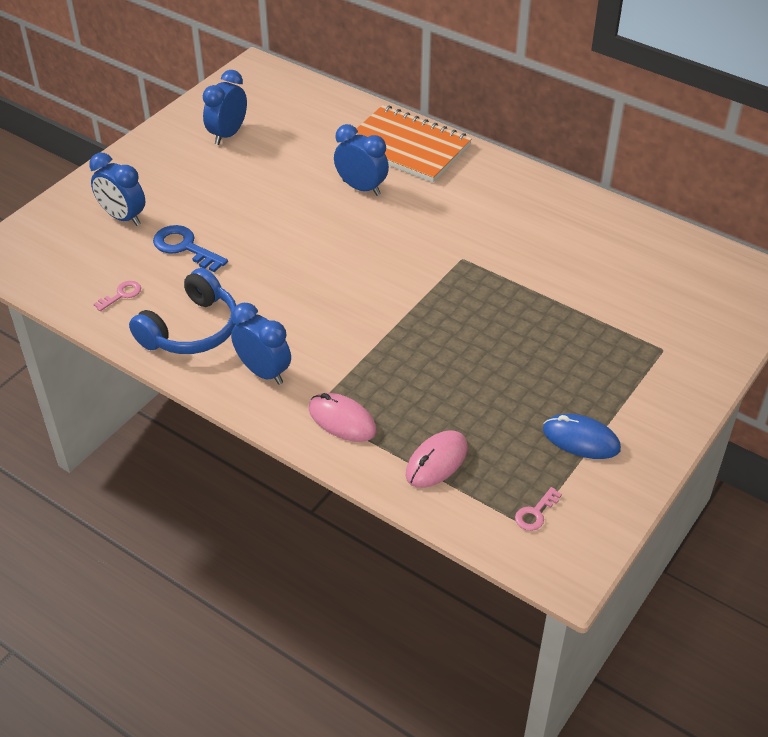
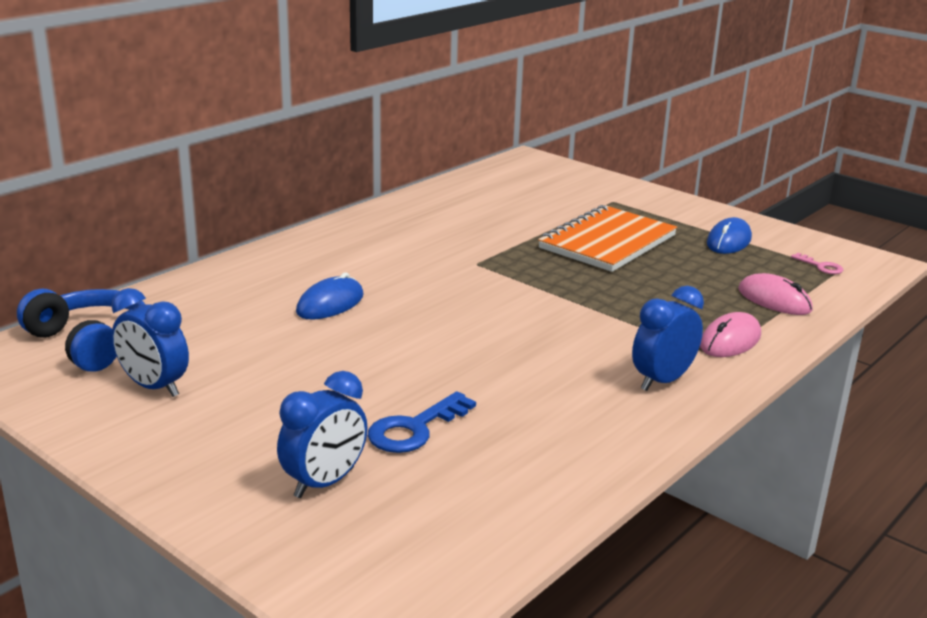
camera: 85 degrees left, 20 degrees down
pink key [94,281,141,311] -> none
blue headphones [129,268,236,354] -> blue headphones moved to [17,289,145,372]
blue clock [334,124,389,196] -> blue mouse [296,272,364,320]
orange notebook [356,105,472,182] -> orange notebook moved to [538,205,677,272]

